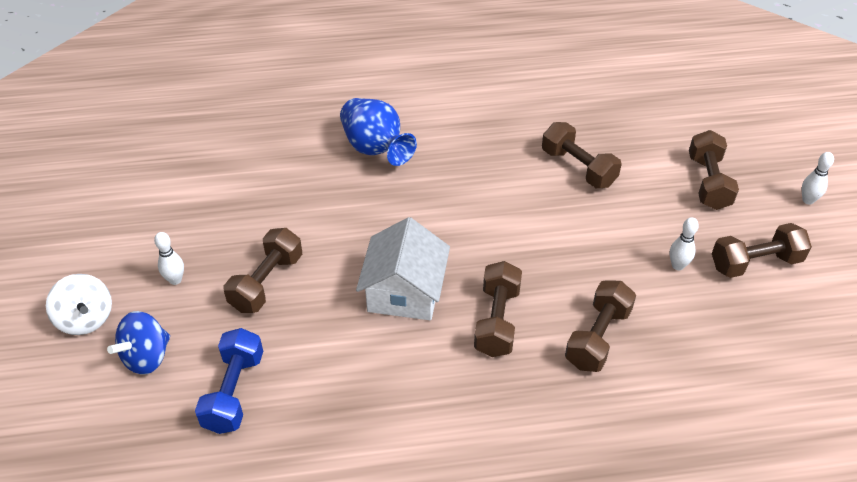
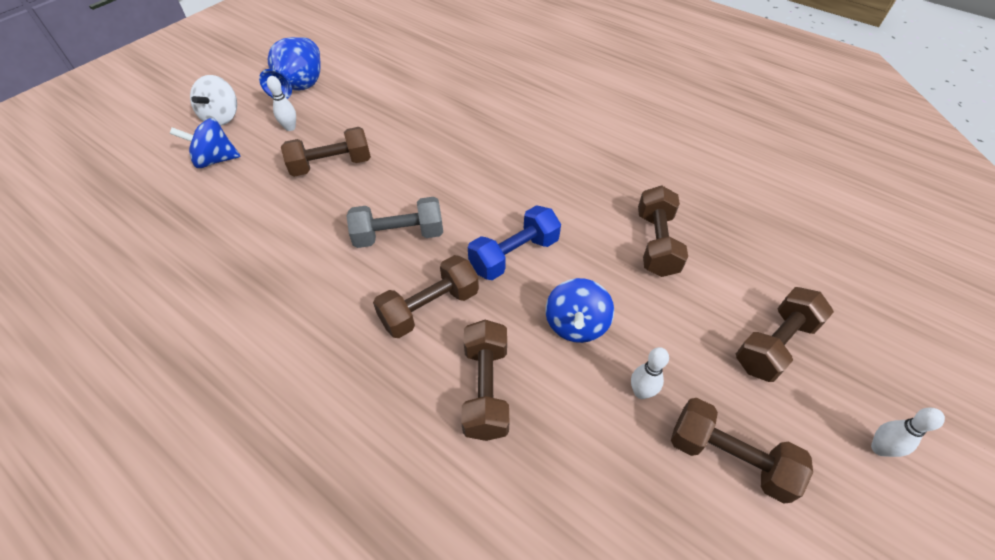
camera: 45 degrees right, 5 degrees up
blue dumbbell [195,328,263,434] -> blue dumbbell moved to [468,205,561,280]
blue vase [340,98,417,166] -> blue vase moved to [259,37,320,99]
white house [356,217,450,320] -> grey dumbbell [347,197,443,248]
brown dumbbell [565,281,636,372] -> brown dumbbell turned 75 degrees counterclockwise [461,320,509,441]
none -> blue spinning top [545,278,614,343]

